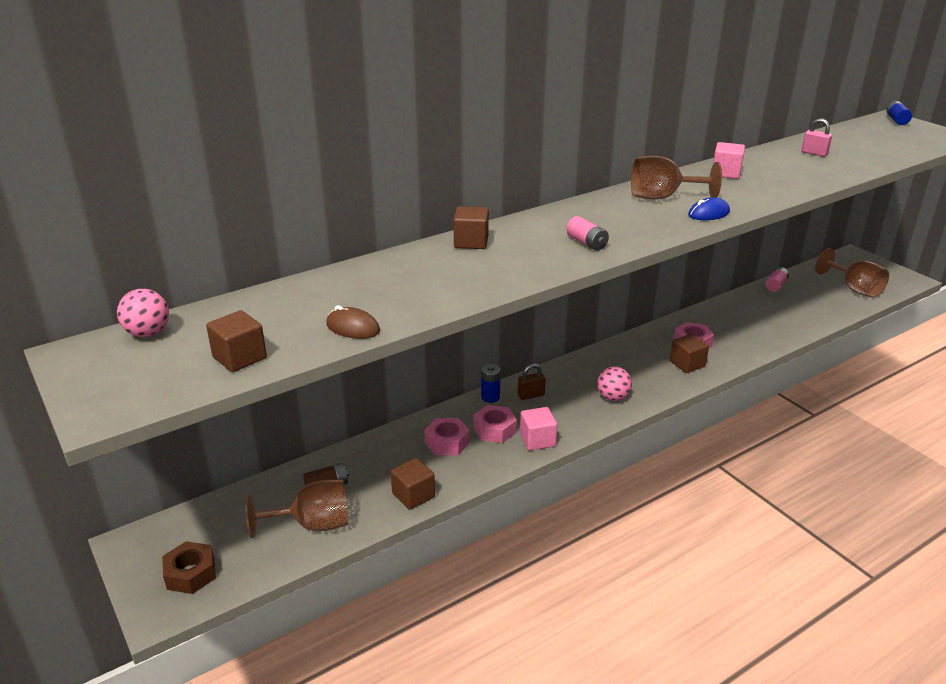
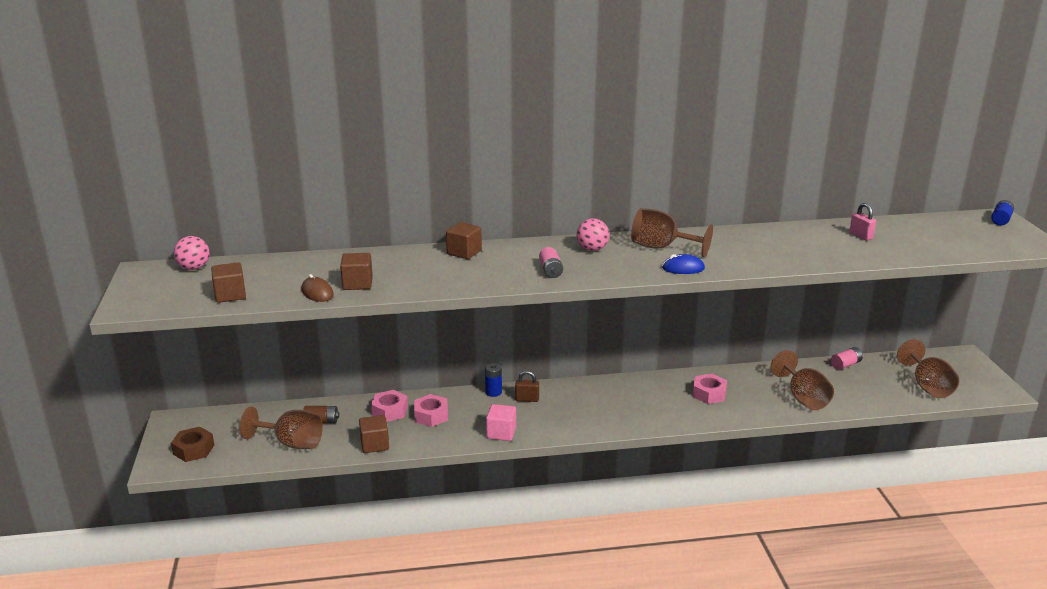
camera: 25 degrees right, 5 degrees down
pink nut [473,405,517,443] -> pink nut moved to [371,390,408,422]
pink ball [597,366,632,401] -> pink ball moved to [577,218,609,251]
brown cube [670,334,709,373] -> brown cube moved to [340,253,373,290]
pink cube [713,142,745,179] -> none
none -> brown goblet [771,350,834,410]

